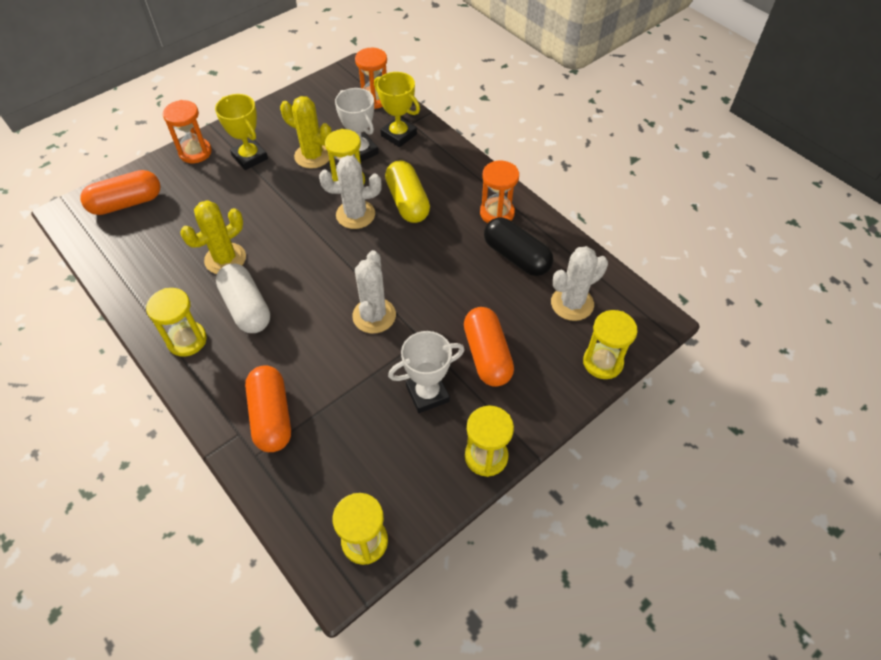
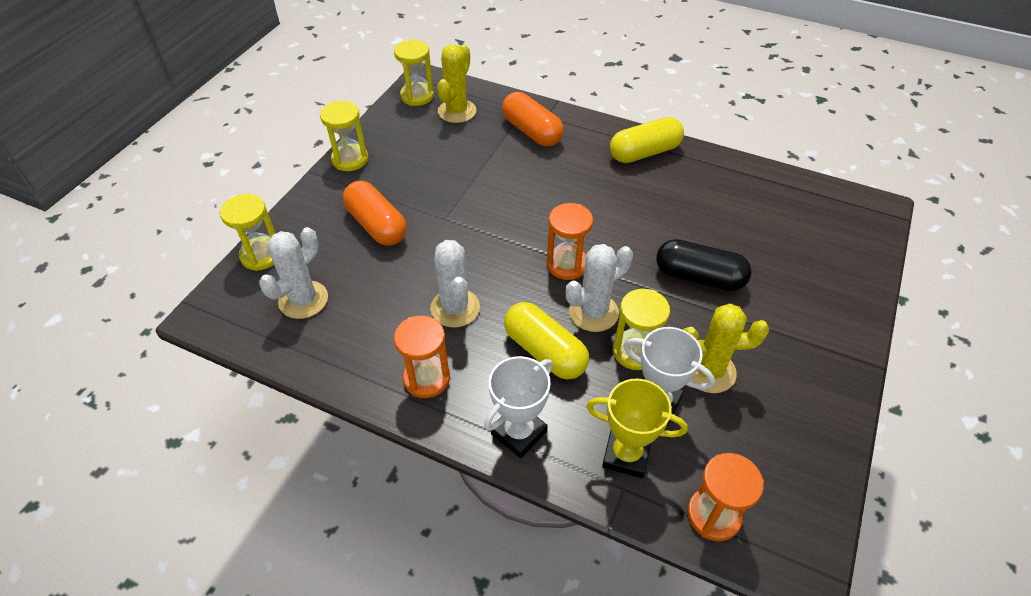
camera: 155 degrees right, 5 degrees down
orange capsule [80,170,160,215] -> none
yellow hourglass [146,288,207,357] -> yellow capsule [610,117,684,163]
orange hourglass [163,100,212,163] -> orange hourglass moved to [547,203,593,280]
yellow cactus [180,200,246,274] -> yellow cactus moved to [437,44,476,123]
yellow trophy [215,94,268,170] -> none
white capsule [216,264,270,333] -> none
white cactus [352,250,396,333] -> white cactus moved to [430,240,480,328]
white trophy [388,331,465,413] -> white trophy moved to [484,356,553,458]
black capsule [484,217,554,276] -> black capsule moved to [656,239,752,291]

